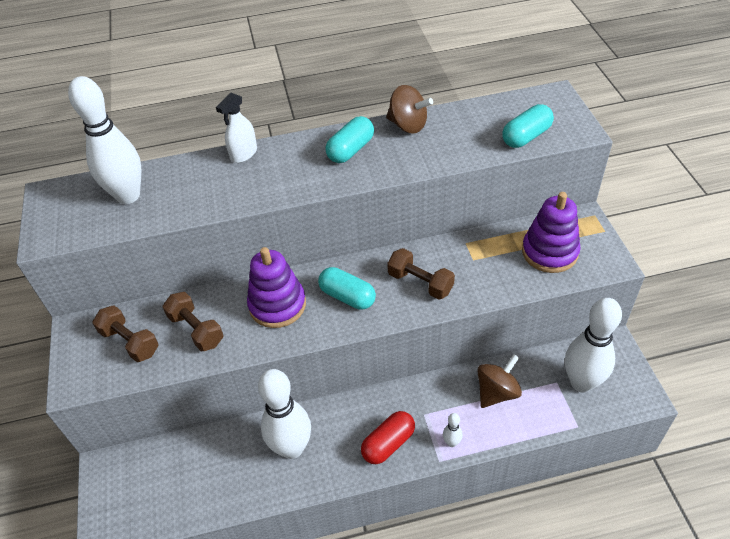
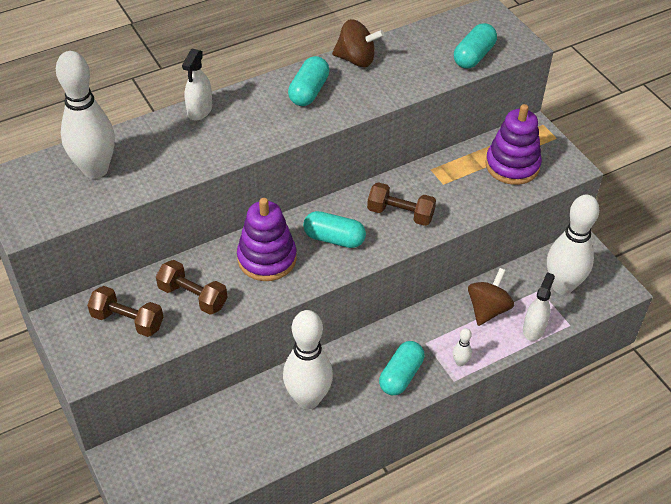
camera: 20 degrees left, 0 degrees up
red capsule [361,411,415,464] -> turquoise capsule [379,341,424,395]
none -> white spray bottle [523,272,555,341]

